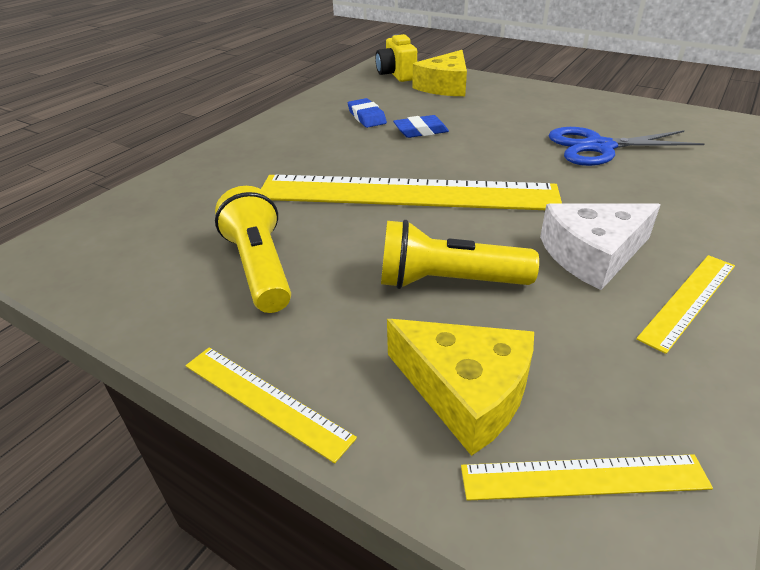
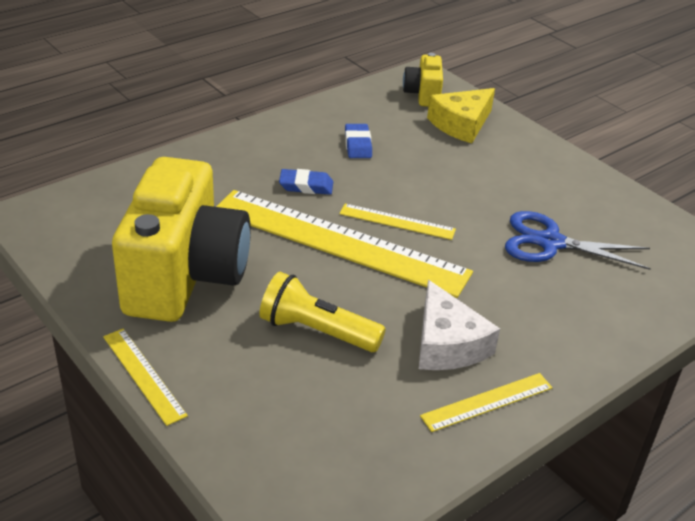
camera: 15 degrees right, 0 degrees up
yellow flashlight [215,186,291,313] -> yellow camera [112,157,251,322]
yellow cheese [387,319,534,456] -> none
blue eraser [393,115,449,138] -> blue eraser moved to [279,169,333,195]
yellow ruler [461,454,713,501] -> yellow ruler moved to [339,204,456,240]
white cheese [540,203,661,290] -> white cheese turned 105 degrees counterclockwise [419,280,500,370]

